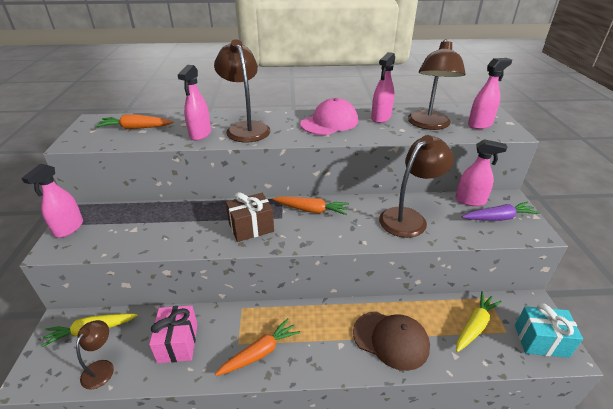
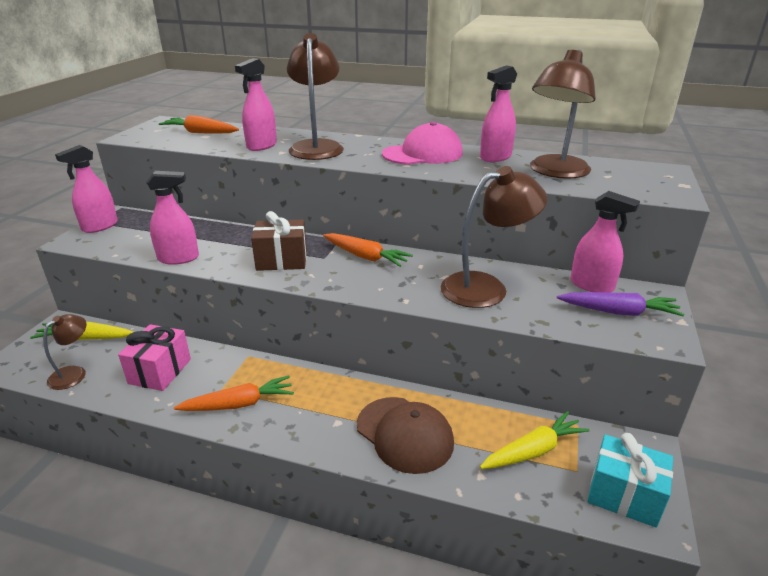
camera: 20 degrees right, 5 degrees down
pink spray bottle [468,58,512,129] -> pink spray bottle moved to [146,171,199,265]

